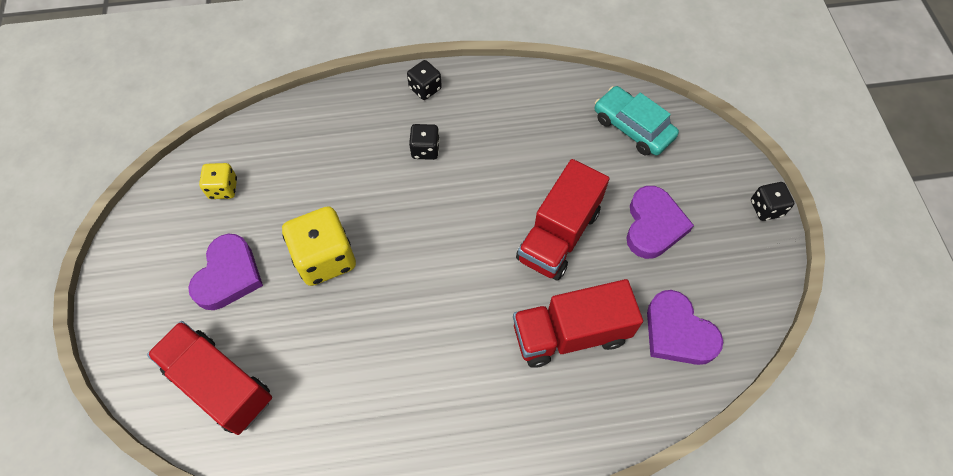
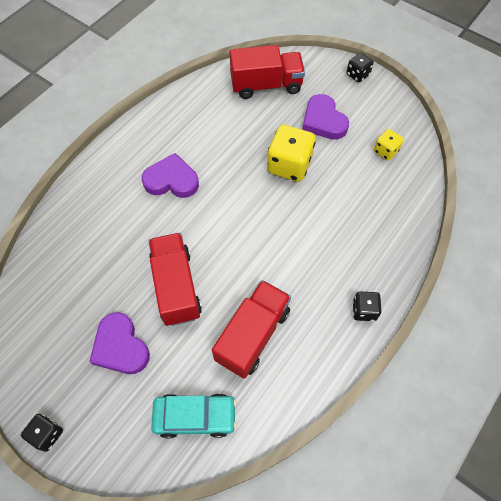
camera: 135 degrees right, 0 degrees up
black dice [409,124,440,160] -> black dice moved to [347,53,374,83]
red truck [513,279,643,368] -> red truck moved to [212,280,291,379]
purple heart [647,290,723,365] -> purple heart moved to [142,153,199,198]

